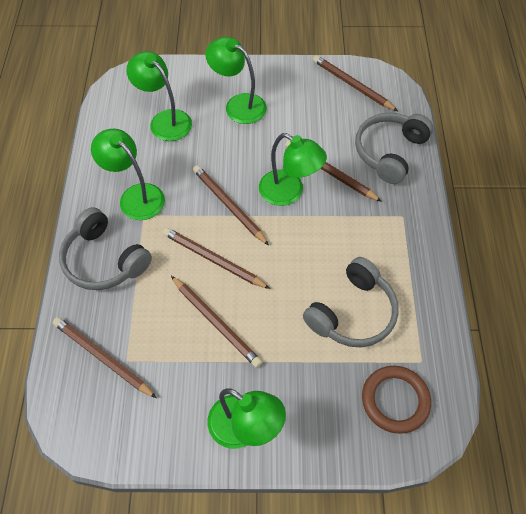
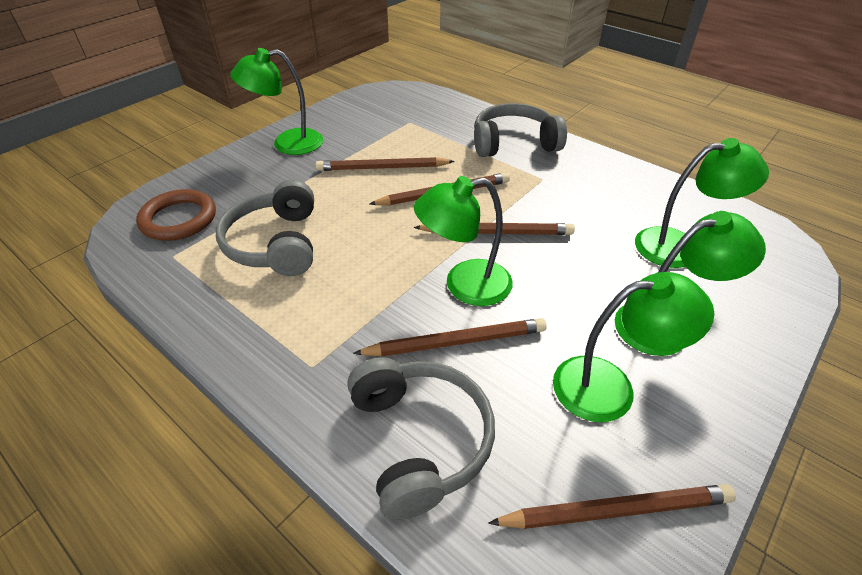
camera: 130 degrees right, 15 degrees down
brown pencil [53,317,157,398] -> none
green lamp [91,129,165,220] -> green lamp moved to [553,272,714,422]

